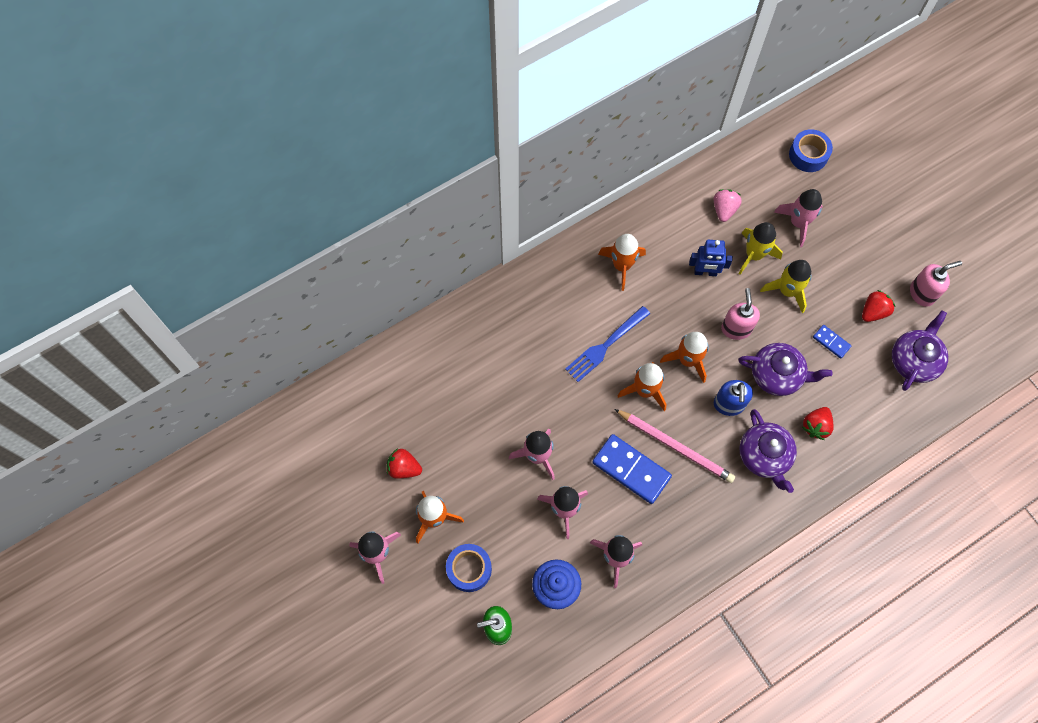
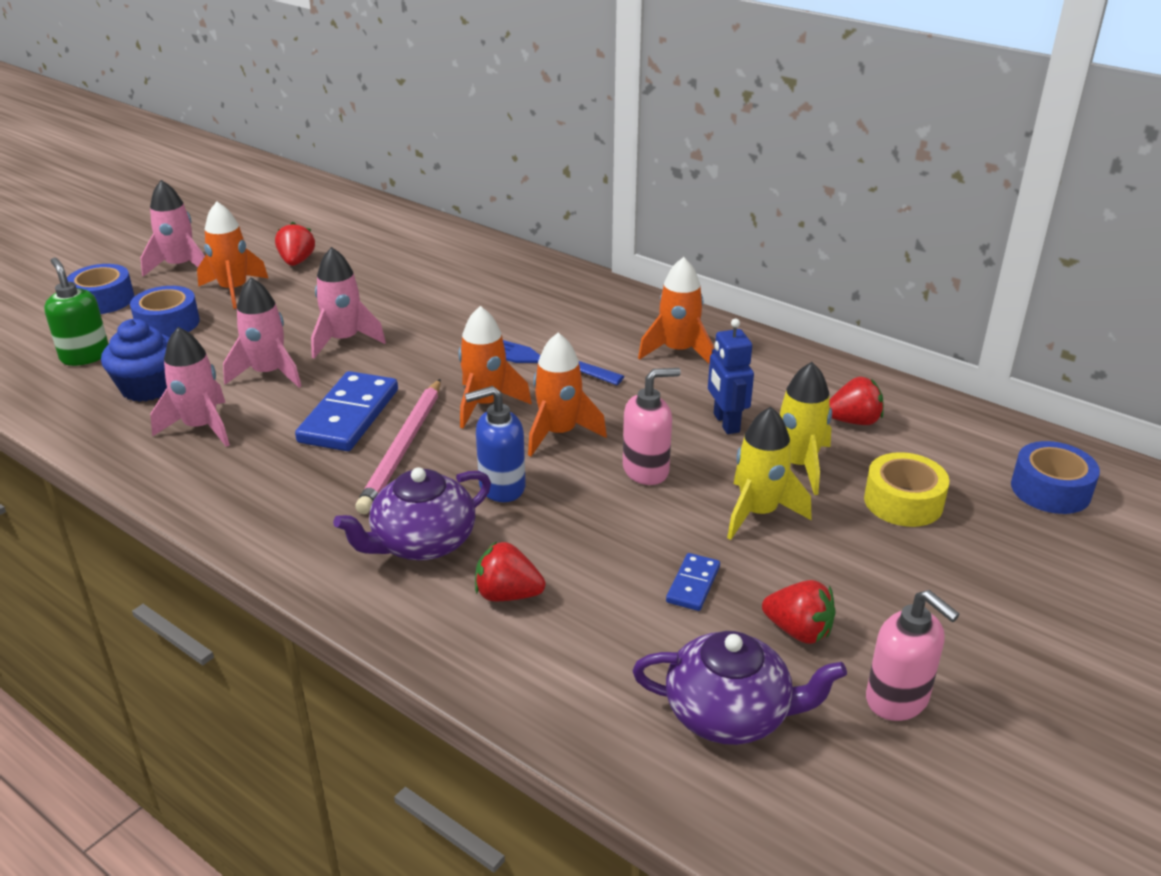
camera: 70 degrees right, 35 degrees down
pink strawberry [714,189,742,222] -> red strawberry [829,376,884,425]
purple teapot [738,343,833,396] -> none
pink rocket [774,189,823,247] -> yellow tape [864,452,949,527]
none -> blue tape [67,264,134,314]

